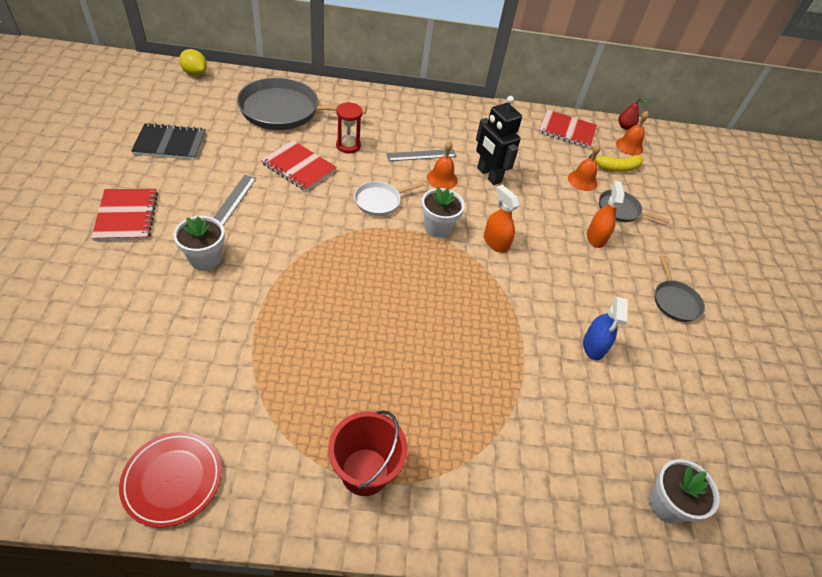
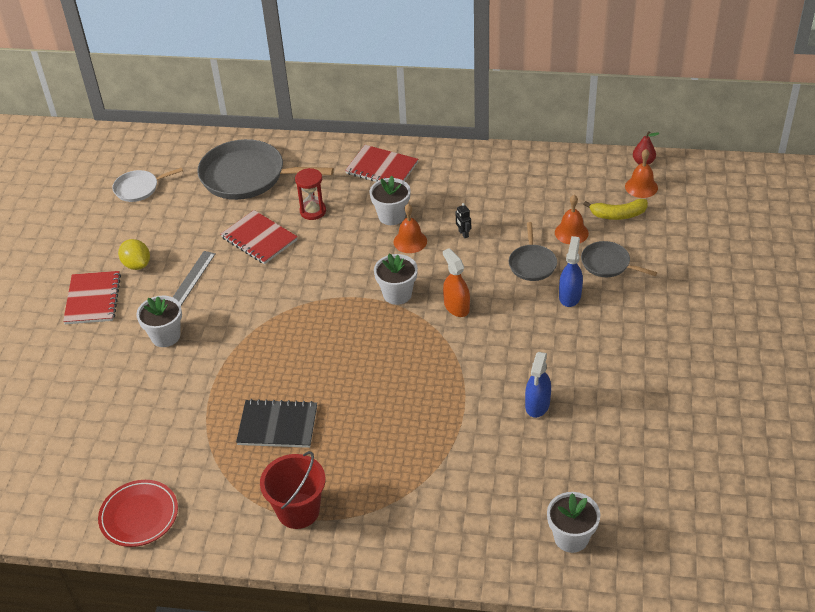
camera: 15 degrees right, 5 degrees down
black notebook [131,123,206,160] -> black notebook moved to [236,399,317,448]
yellow lemon [179,49,207,76] -> yellow lemon moved to [118,239,150,270]
white pan [354,181,425,216] -> white pan moved to [112,167,183,202]
grey ruler [386,149,457,161] -> white flower pot [370,176,411,225]
black robot [476,96,522,185] -> black robot [456,203,471,238], size x0.41
red notebook [538,110,597,149] -> red notebook moved to [345,145,418,182]
orange spray bottle [587,181,625,248] -> blue spray bottle [559,236,583,307]
grey pan [654,255,705,322] -> grey pan moved to [509,222,557,281]

